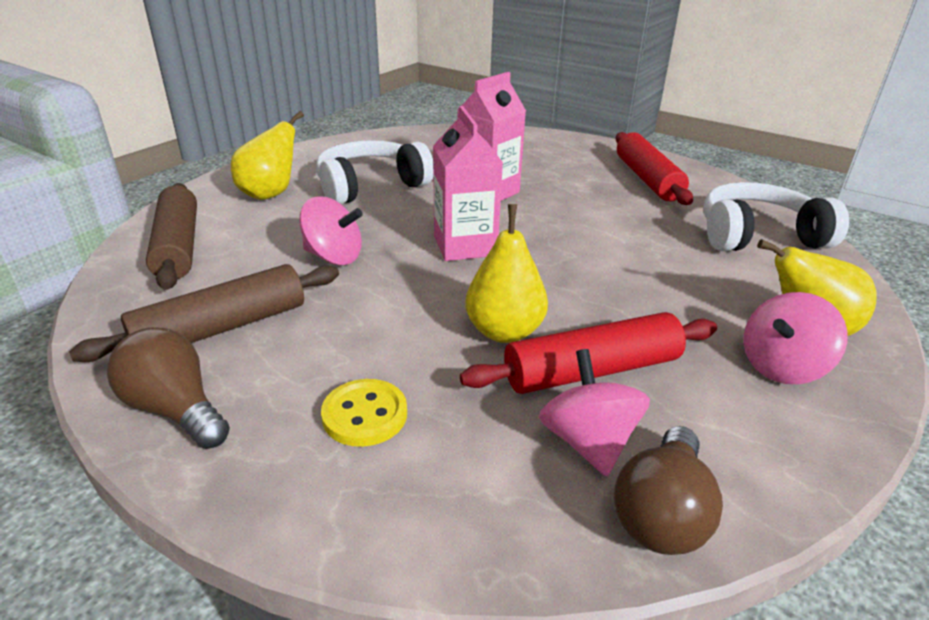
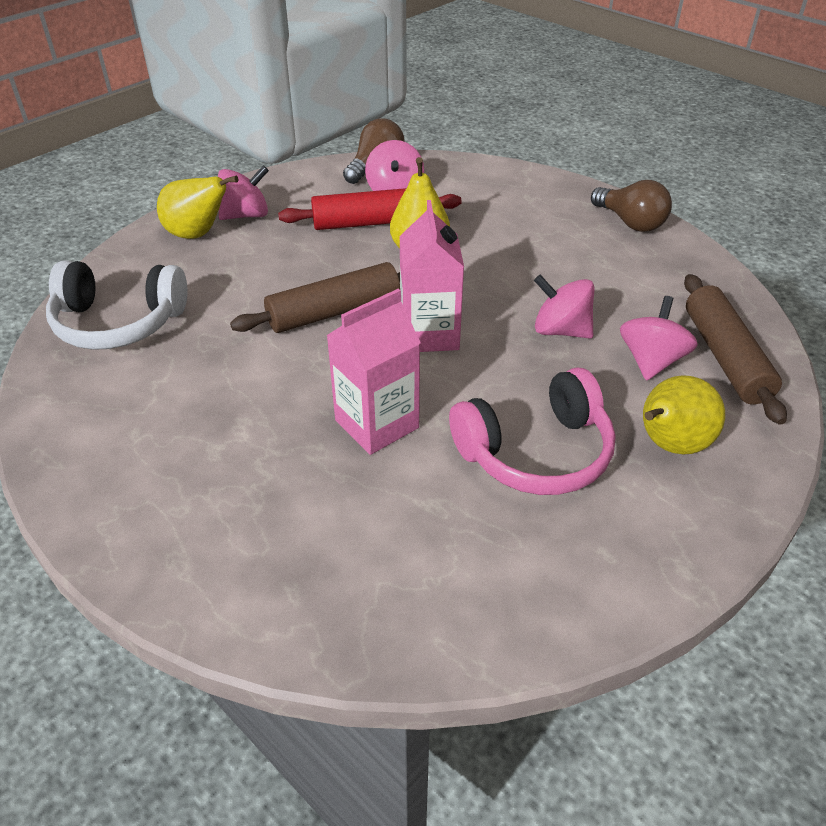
camera: 170 degrees left, 10 degrees up
brown rolling pin [69,264,339,362] -> brown rolling pin moved to [230,262,400,333]
white headphones [316,140,434,205] -> pink headphones [449,367,616,495]
yellow button [321,379,407,447] -> none
red rolling pin [616,132,693,205] -> none
none -> pink spinning top [620,296,698,381]

